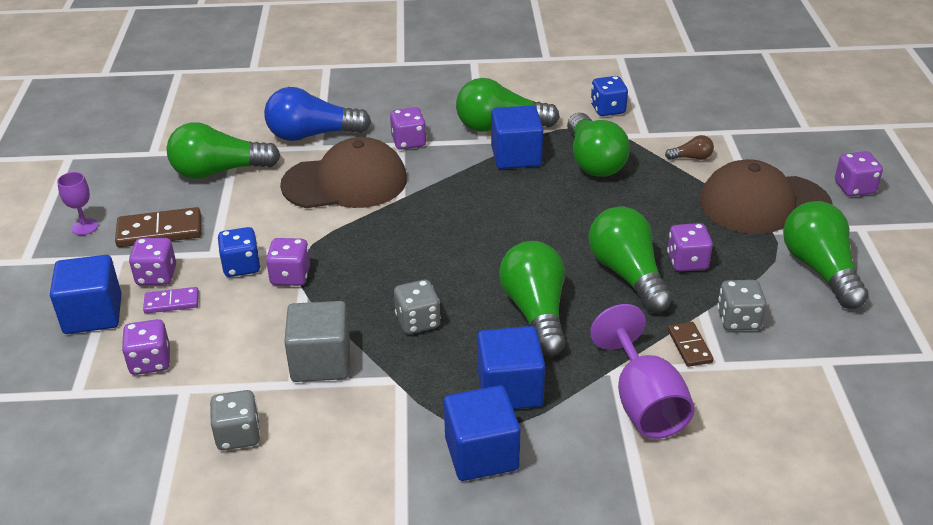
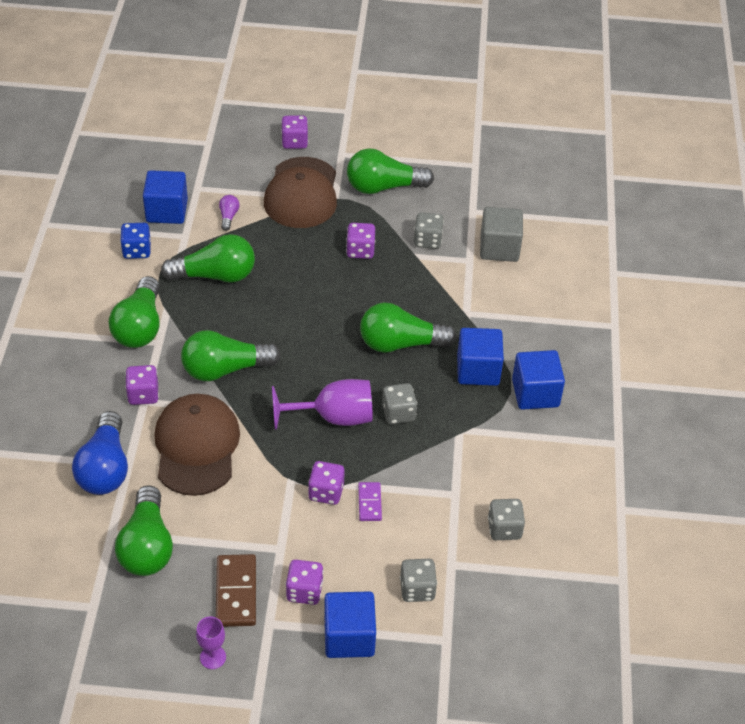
camera: 85 degrees left, 10 degrees up
purple dice [122,319,170,375] -> grey dice [400,559,437,602]
purple domino [143,287,199,314] -> purple domino moved to [358,482,382,521]
blue dice [218,227,261,277] -> none
grey cube [284,301,350,382] -> grey cube moved to [480,207,523,262]
blue cube [491,105,543,169] -> blue cube moved to [143,170,188,224]
green light bulb [588,206,672,313] -> green light bulb moved to [181,330,281,381]
purple goblet [590,304,695,439] -> purple goblet moved to [272,379,373,430]
brown light bulb [665,135,714,160] -> purple light bulb [219,195,240,231]
brown domino [668,322,714,367] -> none

